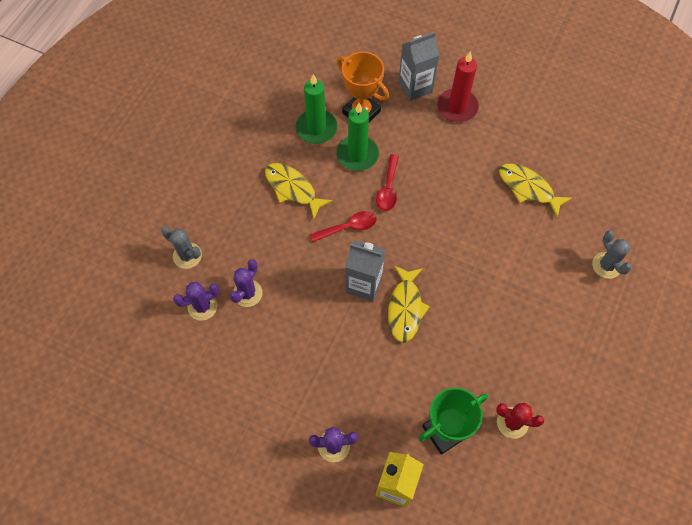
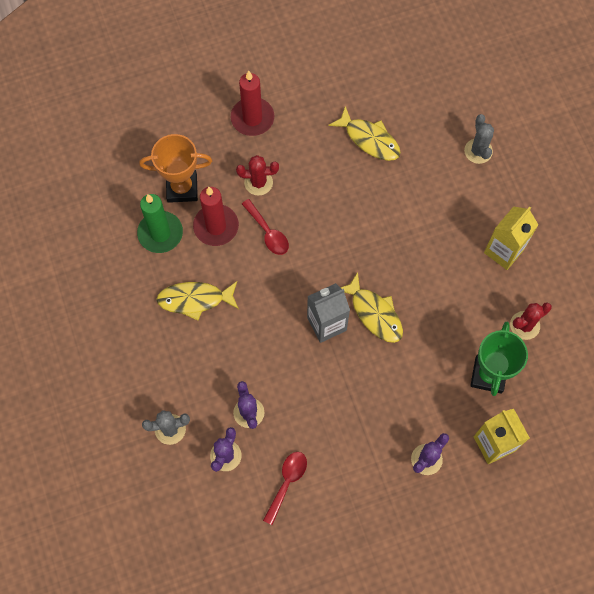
camera: 45 degrees left, 5 degrees up
red spoon [310,211,377,243] -> red spoon moved to [263,452,307,525]
green candle [336,103,379,171] -> red candle [193,187,239,246]
grey carton [399,32,439,101] -> none
yellow fish [499,163,572,218] -> yellow fish turned 135 degrees counterclockwise [328,106,401,161]
grey cactus [592,231,632,279] -> grey cactus turned 60 degrees clockwise [464,114,494,164]
none -> red cactus [236,155,279,196]
none -> yellow carton [484,206,538,270]

